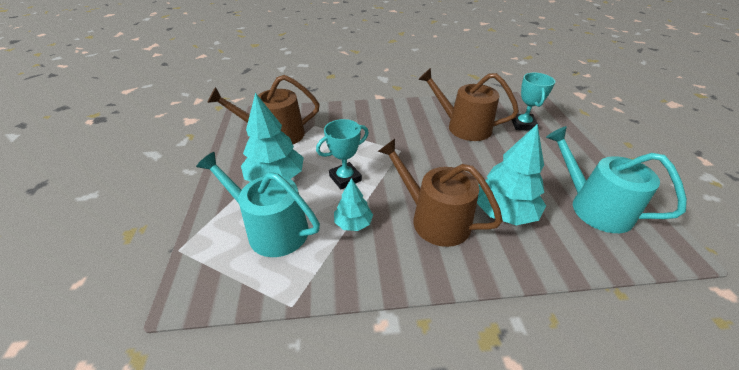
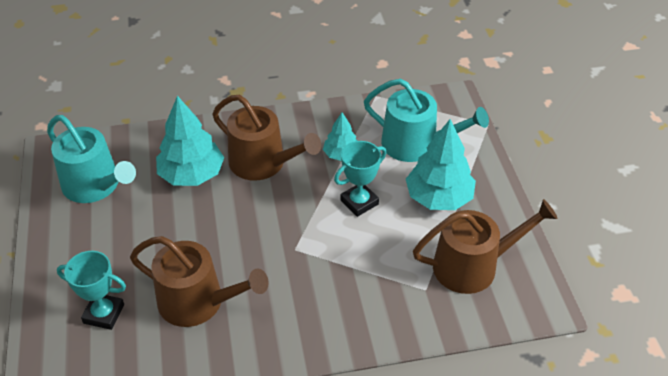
camera: 175 degrees right, 5 degrees up
turquoise trophy [512,73,555,131] -> turquoise trophy turned 75 degrees counterclockwise [57,251,126,330]

